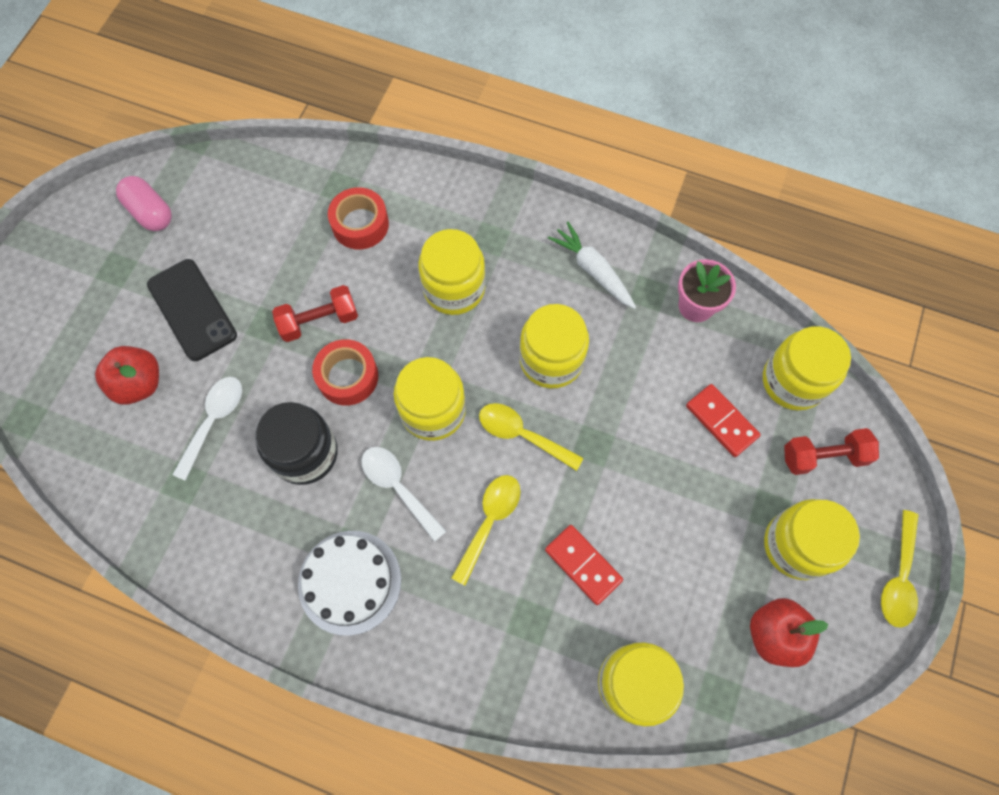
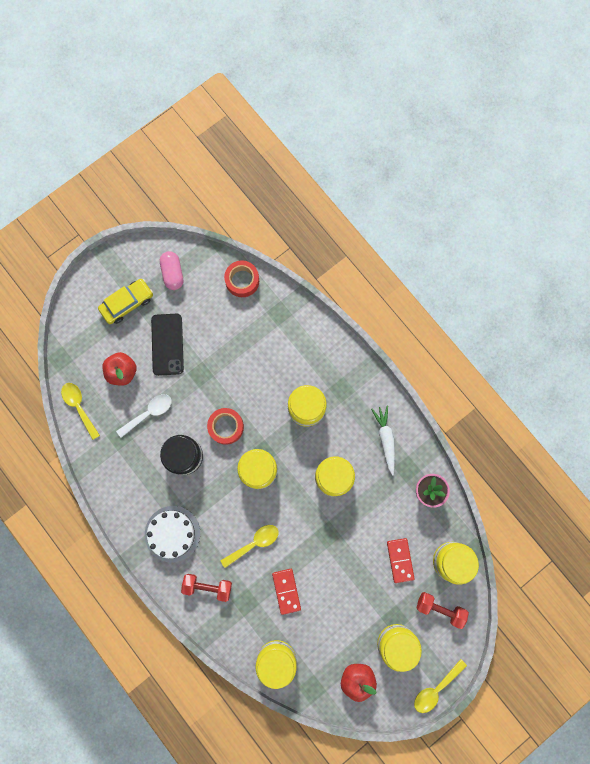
camera: 30 degrees right, 10 degrees up
red dumbbell [272,285,358,342] -> red dumbbell moved to [181,574,232,602]
red tape [328,187,389,249] -> red tape moved to [224,260,259,297]
white spoon [362,447,446,542] -> none
yellow spoon [479,403,583,471] -> yellow spoon moved to [61,383,100,440]
none -> yellow car [98,279,153,324]

